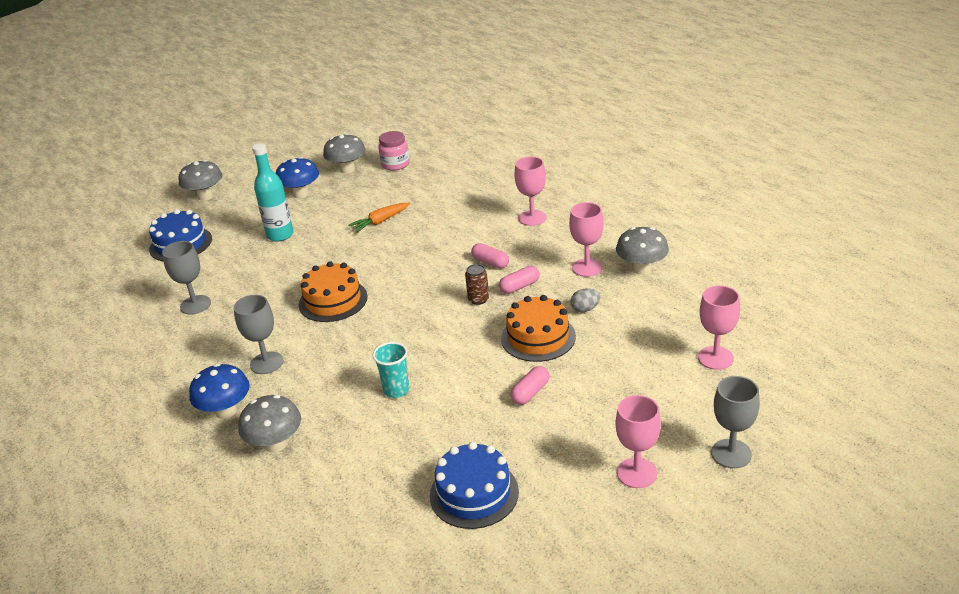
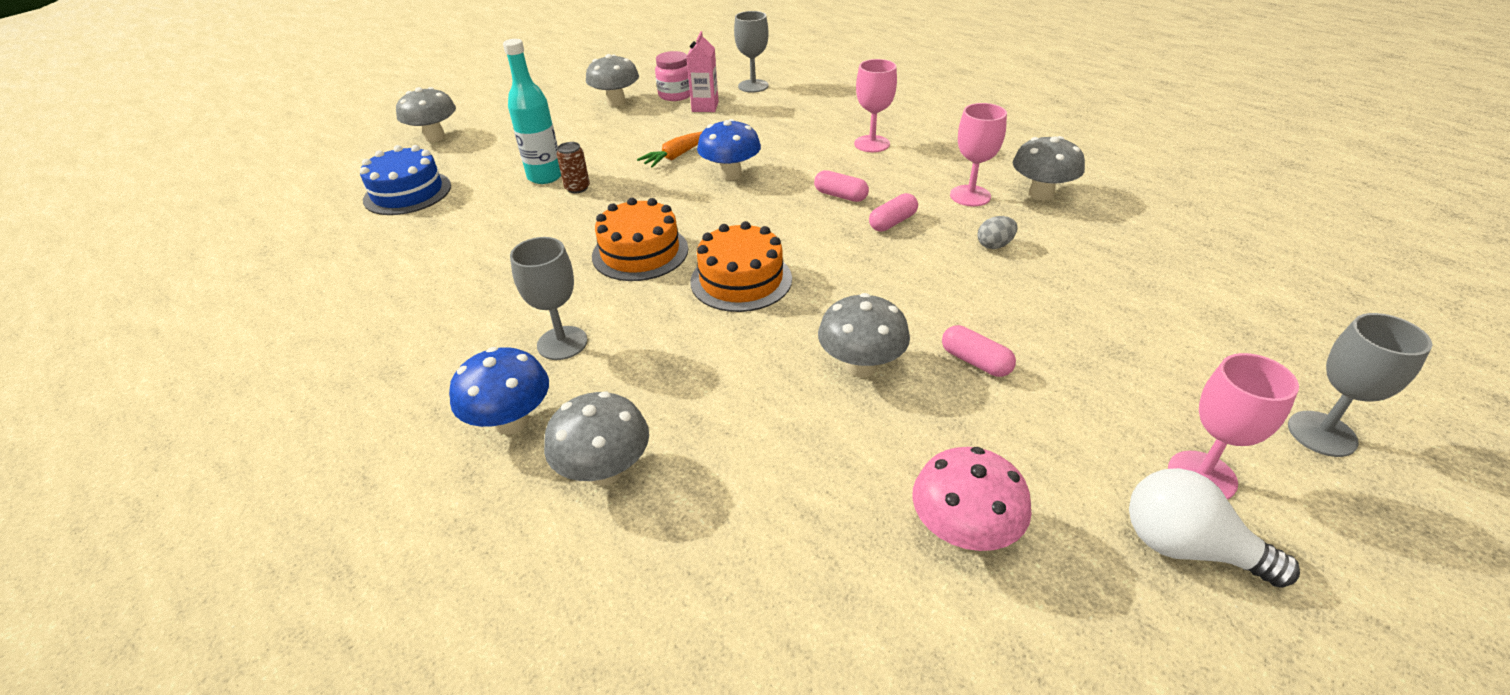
camera: 10 degrees left, 5 degrees up
grey goblet [162,241,211,314] -> grey goblet moved to [734,11,769,93]
blue mushroom [276,157,319,198] -> blue mushroom moved to [697,119,761,180]
turquoise cup [373,342,409,398] -> none
blue cake [430,442,519,529] -> pink mushroom [912,447,1032,551]
brown can [465,264,489,305] -> brown can moved to [556,142,590,193]
orange cake [501,295,576,362] -> orange cake moved to [690,221,792,312]
pink capsule [511,366,550,405] -> pink capsule turned 75 degrees counterclockwise [942,325,1016,377]
pink goblet [698,285,740,370] -> none
none -> pink carton [686,31,719,112]
none -> grey mushroom [818,293,910,377]
none -> white light bulb [1129,468,1300,588]

